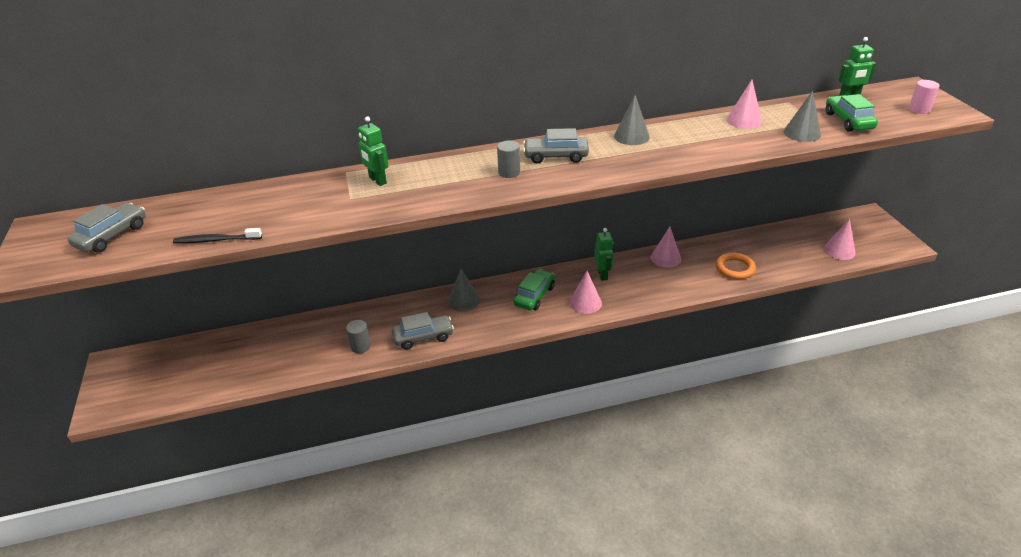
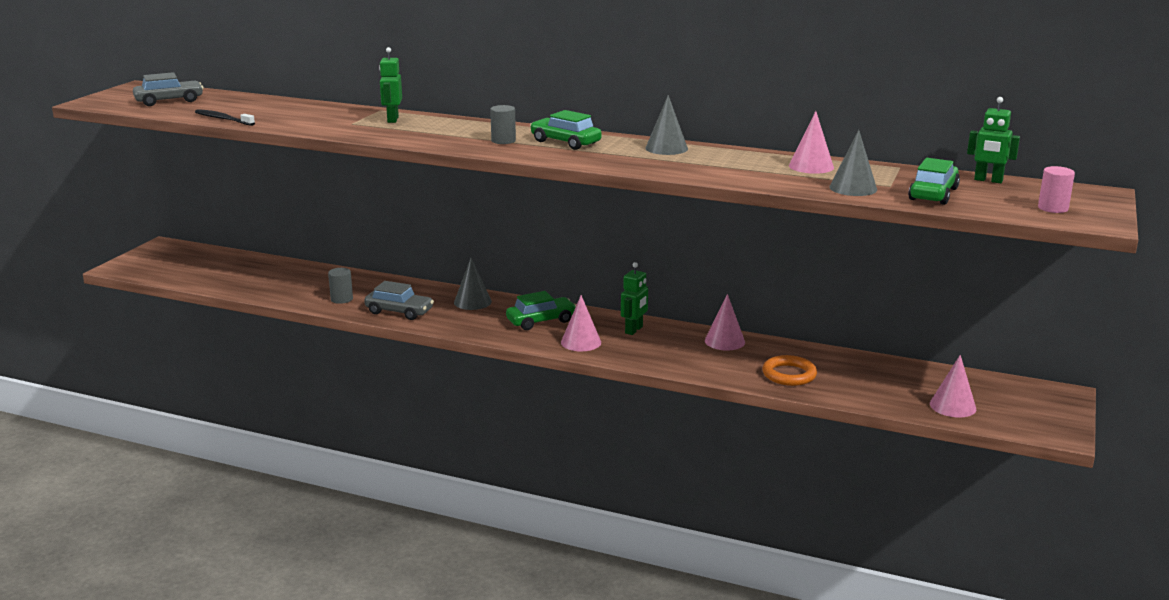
camera: 35 degrees right, 15 degrees down
grey car [523,128,589,164] -> green car [530,110,602,150]

